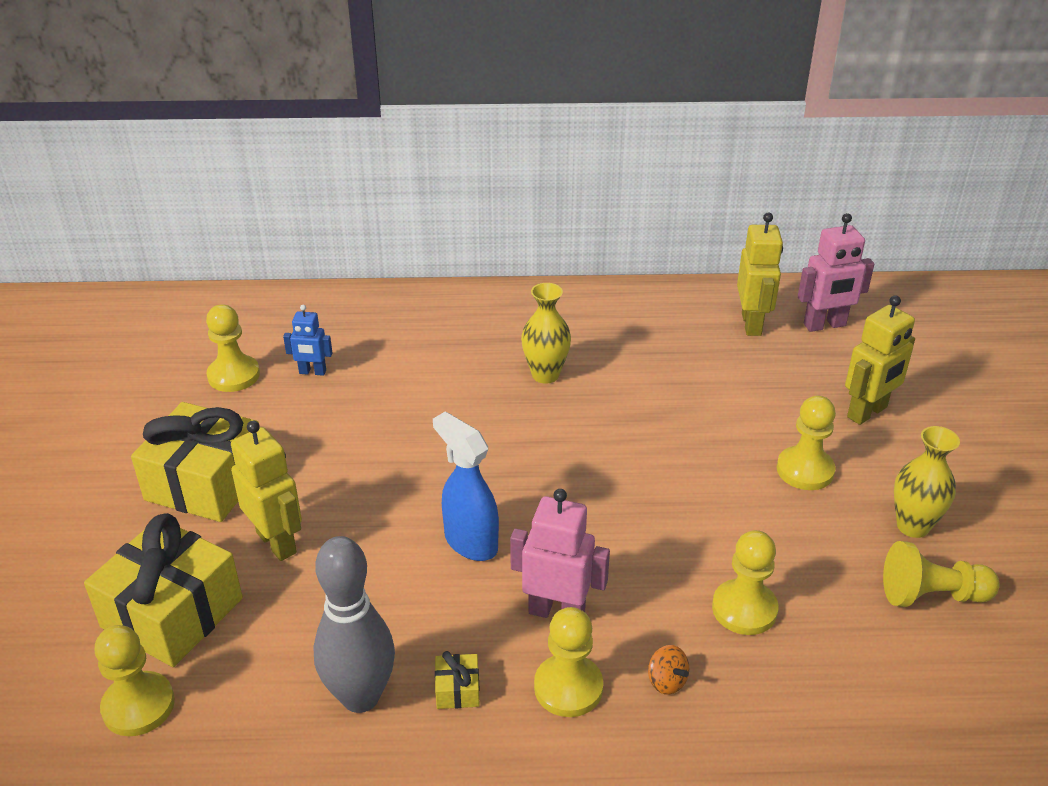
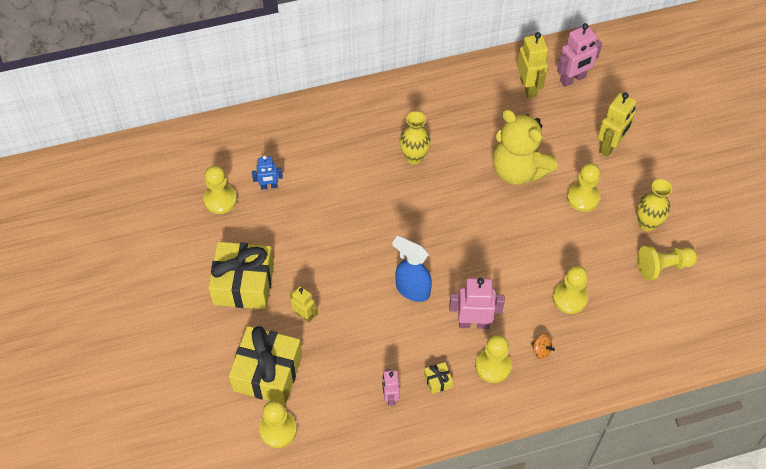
camera: 15 degrees left, 20 degrees up
yellow robot [231,421,302,561] -> yellow robot [290,286,318,322], size x0.61
grey bowling pin [313,536,395,713] -> pink robot [382,369,400,406]
none -> yellow teddy bear [492,109,557,185]

